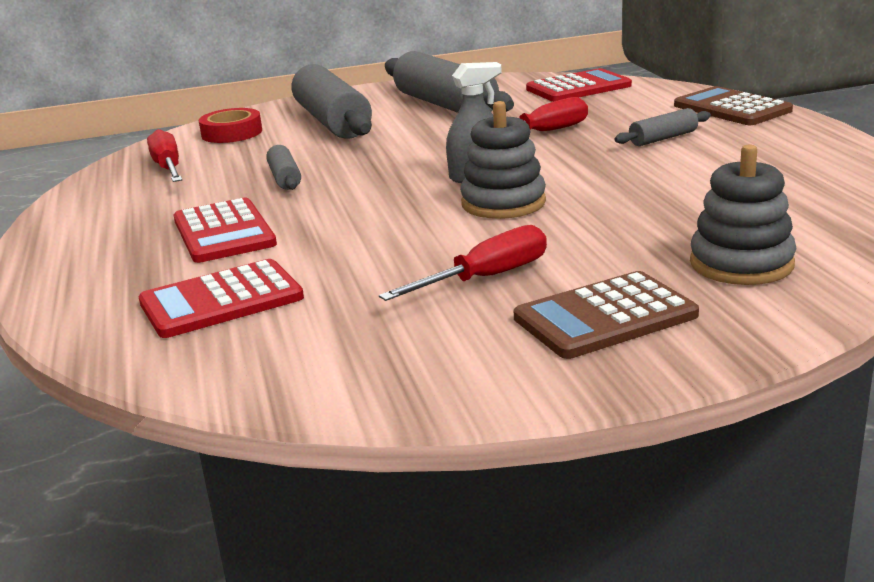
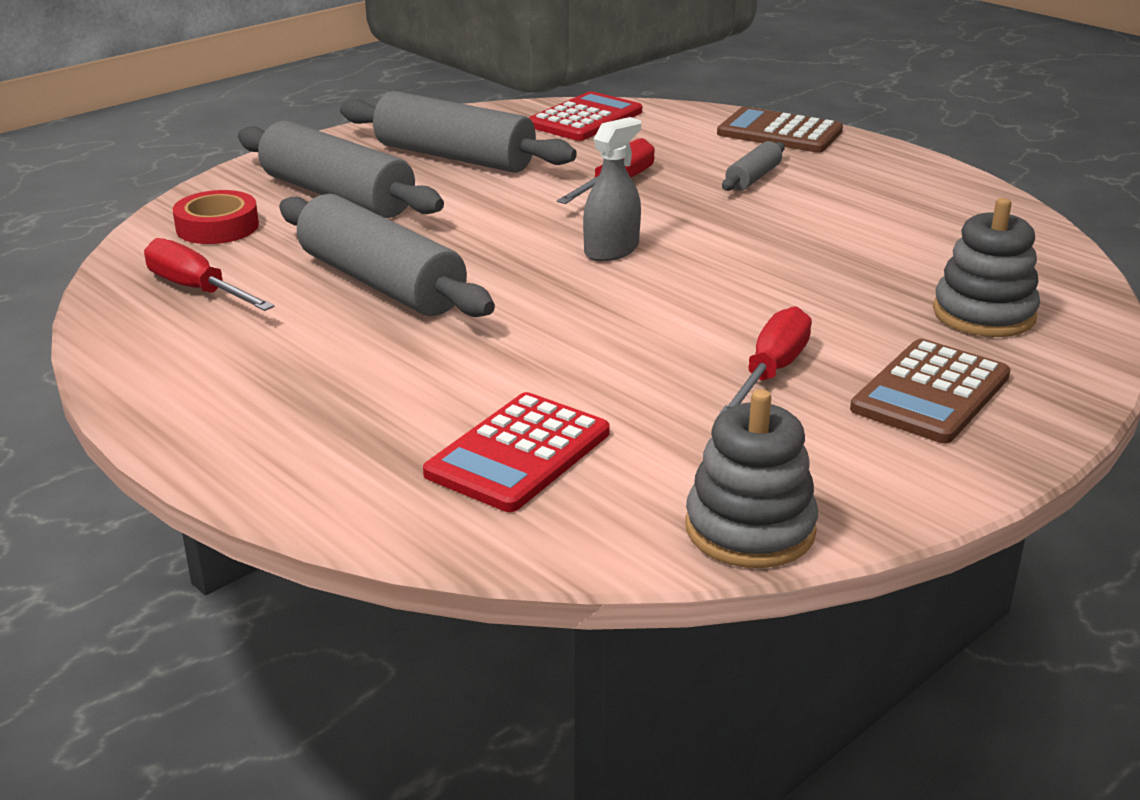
camera: 30 degrees left, 5 degrees up
red calculator [174,198,277,263] -> none
grey rolling pin [266,145,301,190] -> grey rolling pin [279,194,495,317], size x2.12
grey stacking toy [460,101,546,219] -> grey stacking toy moved to [685,389,818,568]

